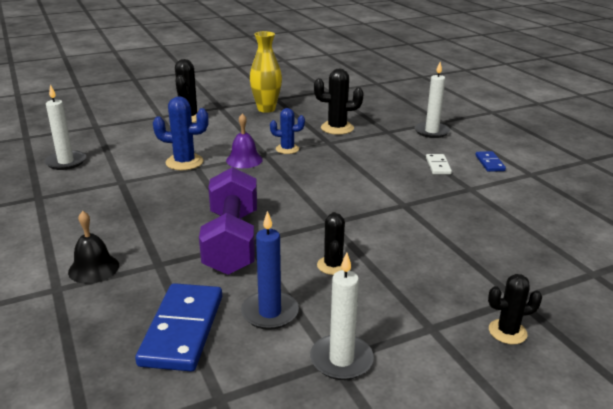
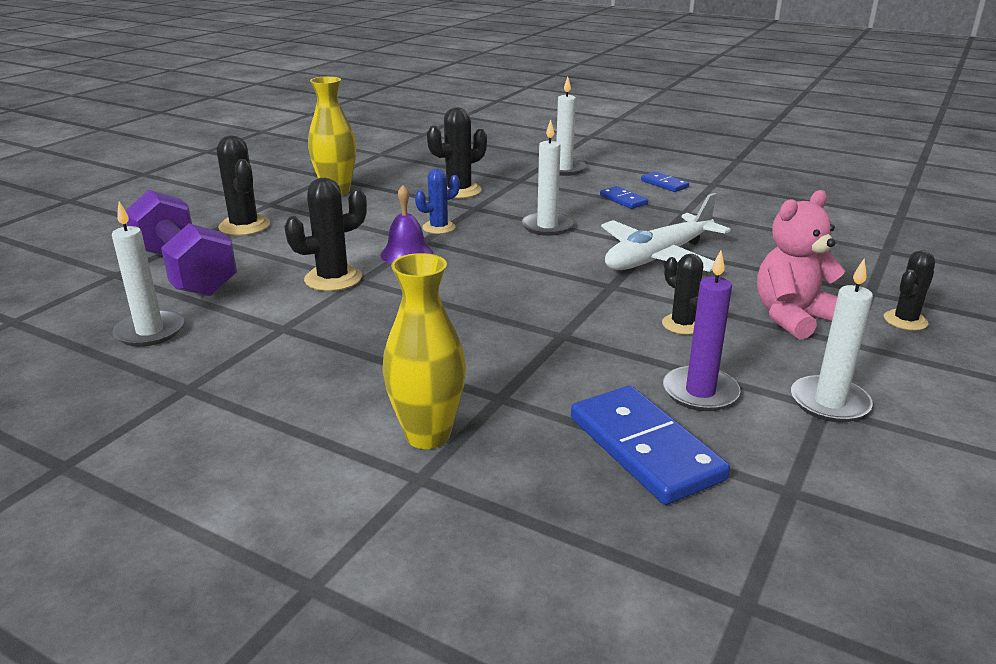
camera: 35 degrees left, 0 degrees up
black bell [68,211,119,284] -> yellow vase [383,253,466,449]
blue cactus [153,96,209,170] -> black cactus [284,178,367,291]
purple dumbbell [199,167,257,275] -> purple dumbbell moved to [125,190,237,296]
blue candle [241,211,299,330] -> purple candle [663,250,740,411]
white domino [426,154,452,174] -> blue domino [600,186,648,209]
none -> white candle [521,119,574,236]
none -> white plane [601,193,731,272]
none -> pink teddy bear [757,190,846,340]

